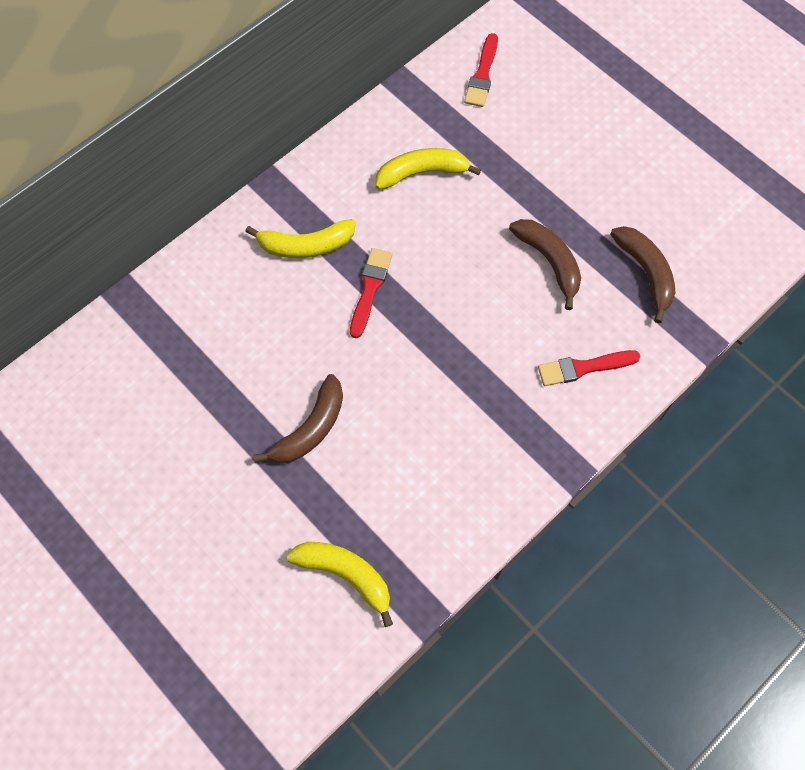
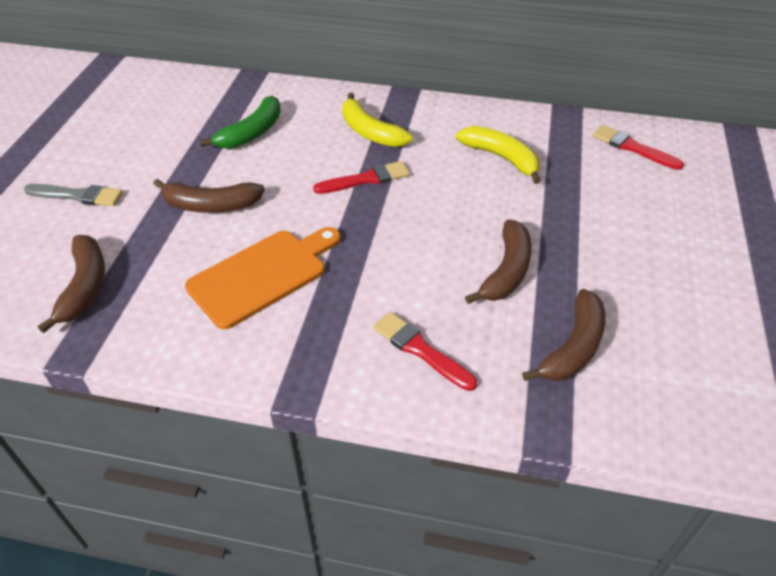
camera: 55 degrees right, 20 degrees down
yellow banana [287,542,393,627] -> brown banana [38,235,105,333]
red brush [464,33,498,107] -> red brush turned 60 degrees clockwise [593,125,684,170]
none -> grey brush [24,184,123,206]
none -> orange cutting board [185,227,341,329]
none -> green banana [200,96,281,149]

